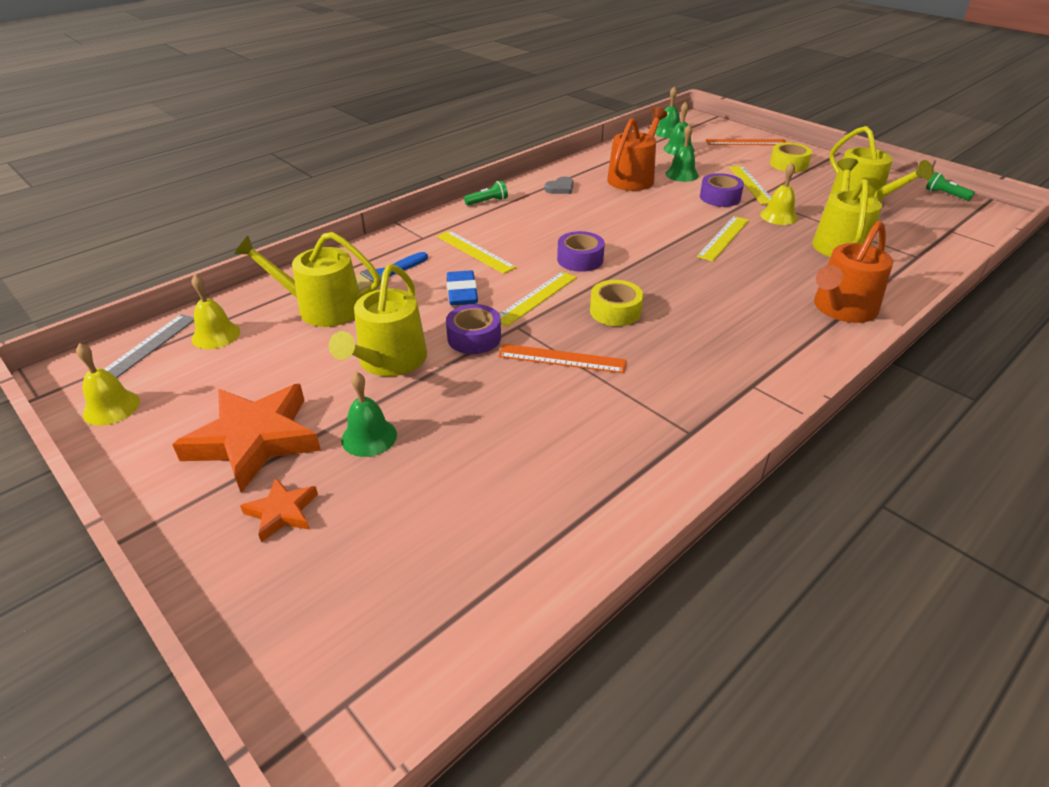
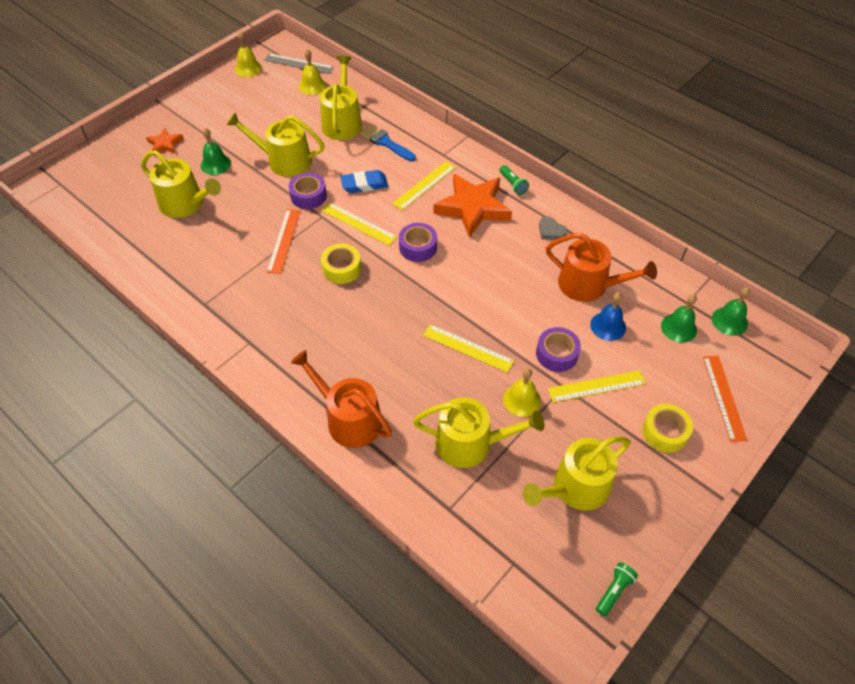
camera: 85 degrees right, 15 degrees up
orange star [172,384,321,493] -> orange star moved to [433,174,512,238]
green bell [665,125,699,182] -> blue bell [590,292,626,341]
none -> yellow watering can [141,150,221,218]

